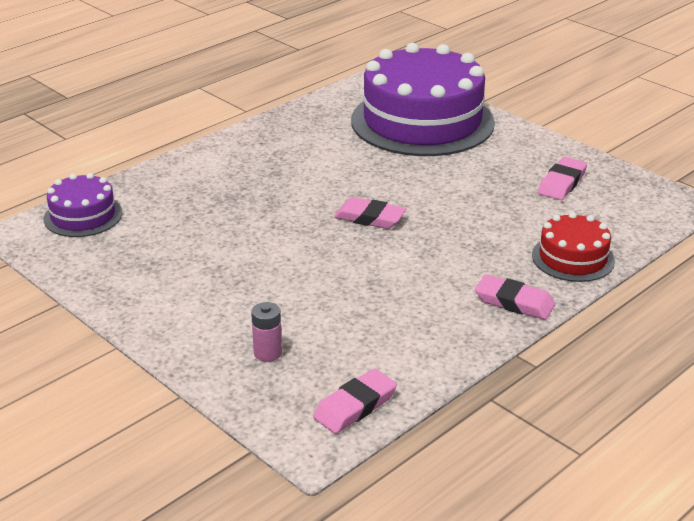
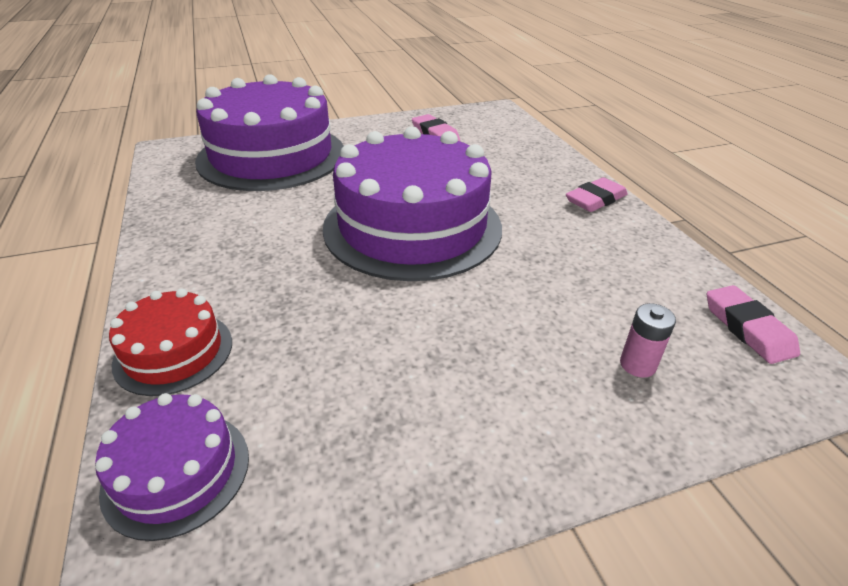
camera: 65 degrees left, 5 degrees up
pink eraser [334,197,406,229] -> purple cake [323,126,502,281]
red cake [532,212,615,282] -> red cake moved to [109,288,232,396]

